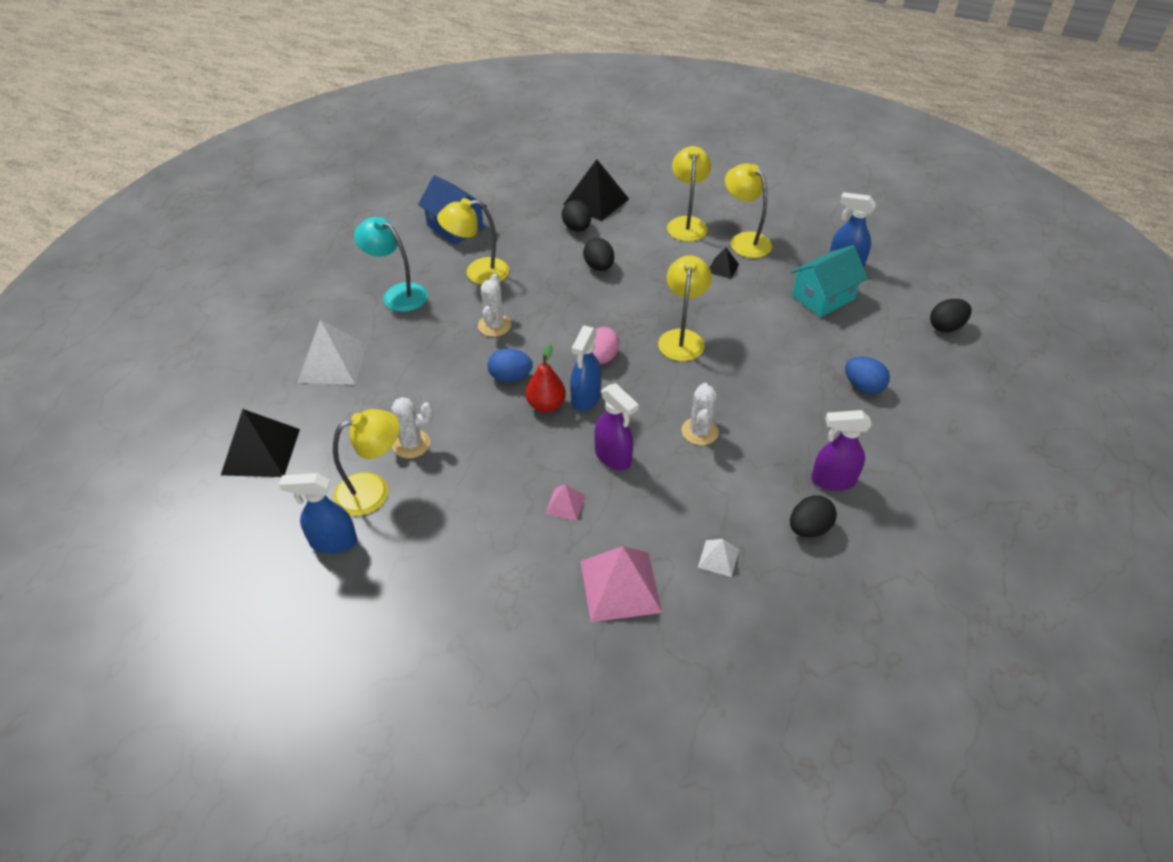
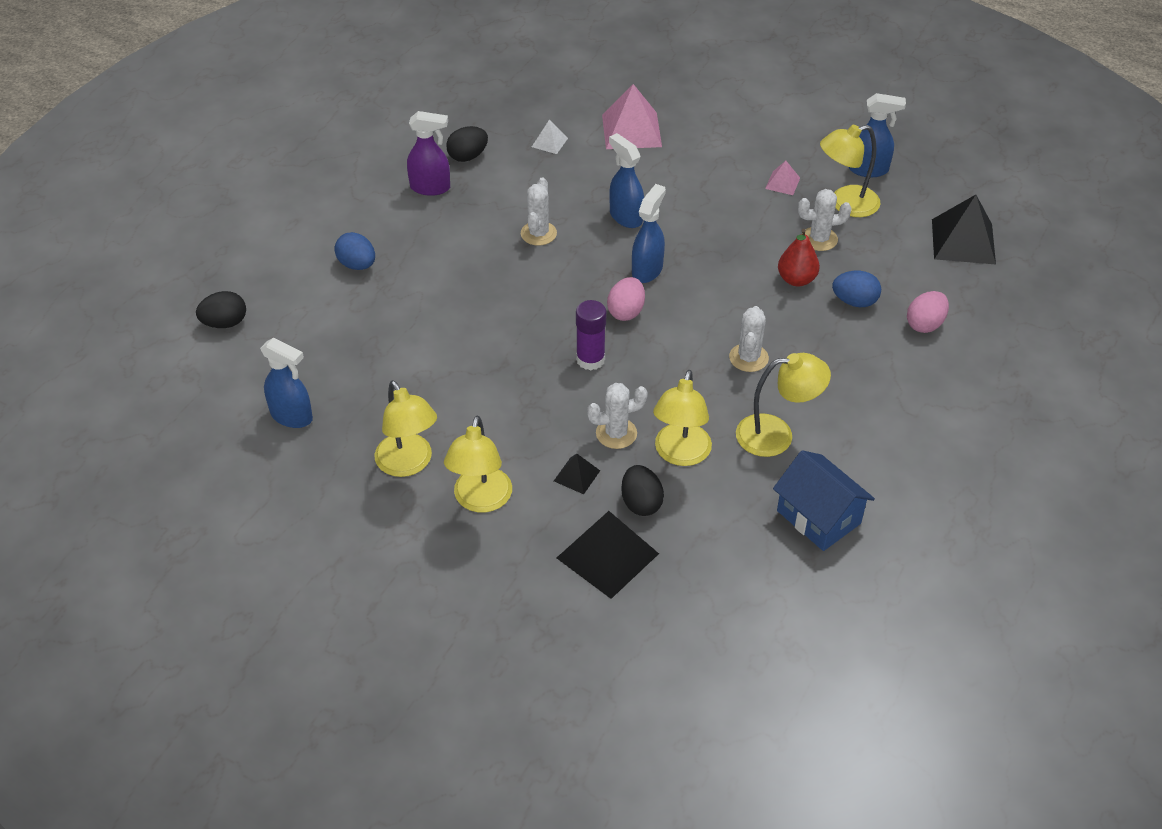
camera: 175 degrees left, 0 degrees up
white pyramid [297,320,368,385] -> pink egg [907,291,949,333]
turquoise lamp [354,217,428,312] -> none
blue egg [487,348,533,382] -> blue egg moved to [832,271,881,307]
red pear [526,344,566,412] -> red pear moved to [778,229,820,286]
pink pyramid [545,484,586,521] -> pink pyramid moved to [765,161,800,195]
black egg [583,238,614,271] -> white cactus [587,383,648,449]
purple spray bottle [594,383,639,470] -> blue spray bottle [609,133,644,228]
yellow lamp [658,255,712,361] -> yellow lamp moved to [653,370,712,466]
black pyramid [710,248,739,279] -> black pyramid moved to [554,454,600,494]
turquoise house [791,245,868,317] -> none
none -> purple glue stick [576,300,606,370]

